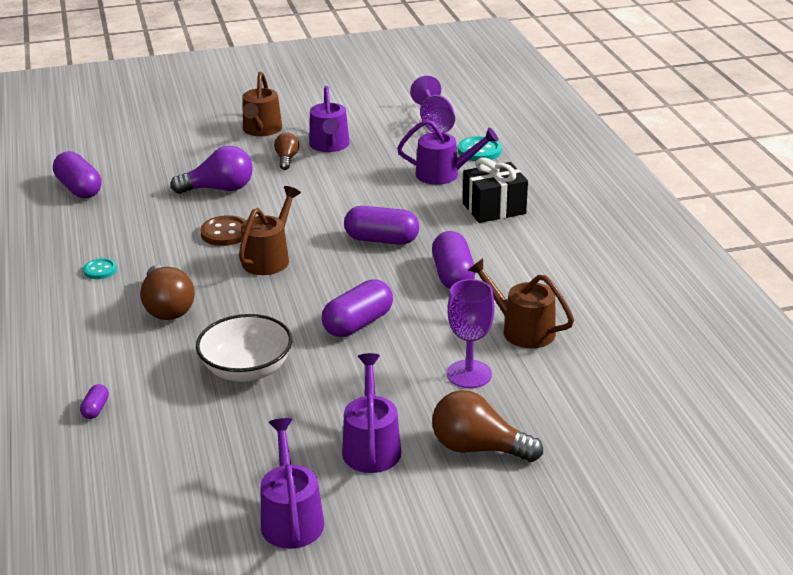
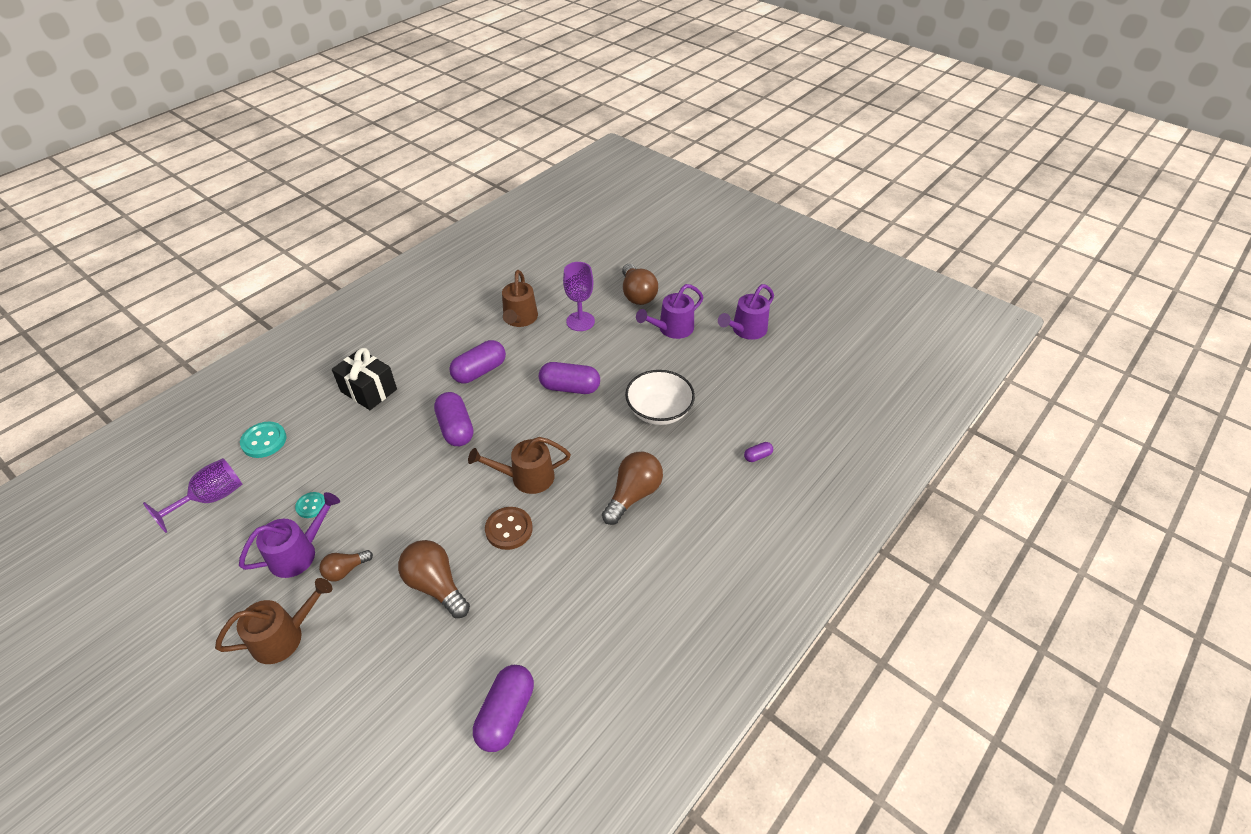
camera: 125 degrees left, 15 degrees up
turquoise button [83,258,117,279] -> turquoise button moved to [295,492,325,518]
purple light bulb [170,146,253,194] -> brown light bulb [398,540,470,618]
purple watering can [397,120,498,185] -> none

